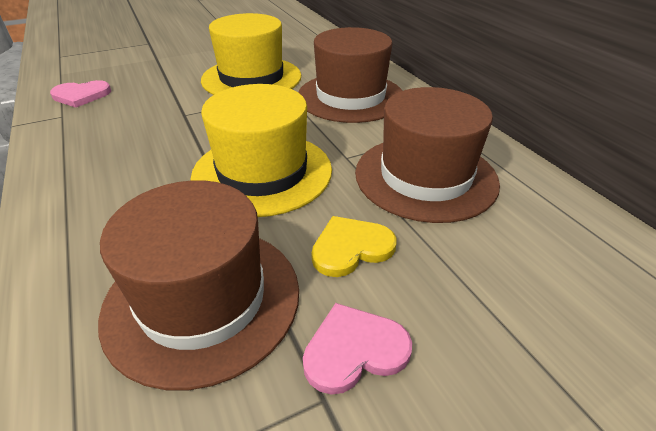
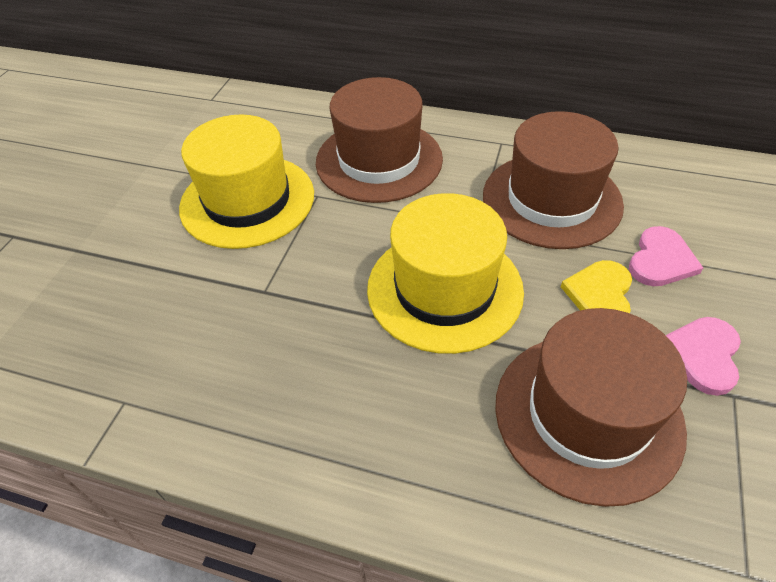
camera: 45 degrees left, 10 degrees up
pink heart [50,80,111,108] -> pink heart moved to [629,226,703,286]

